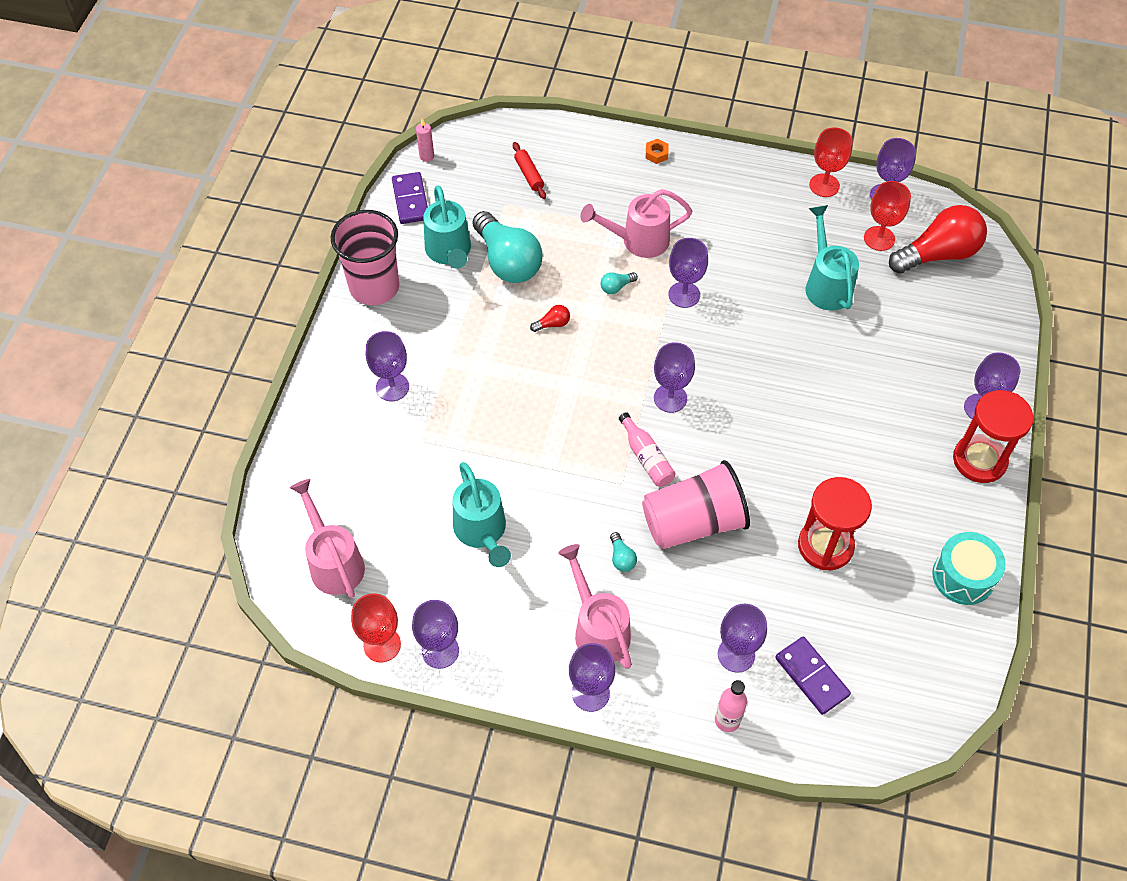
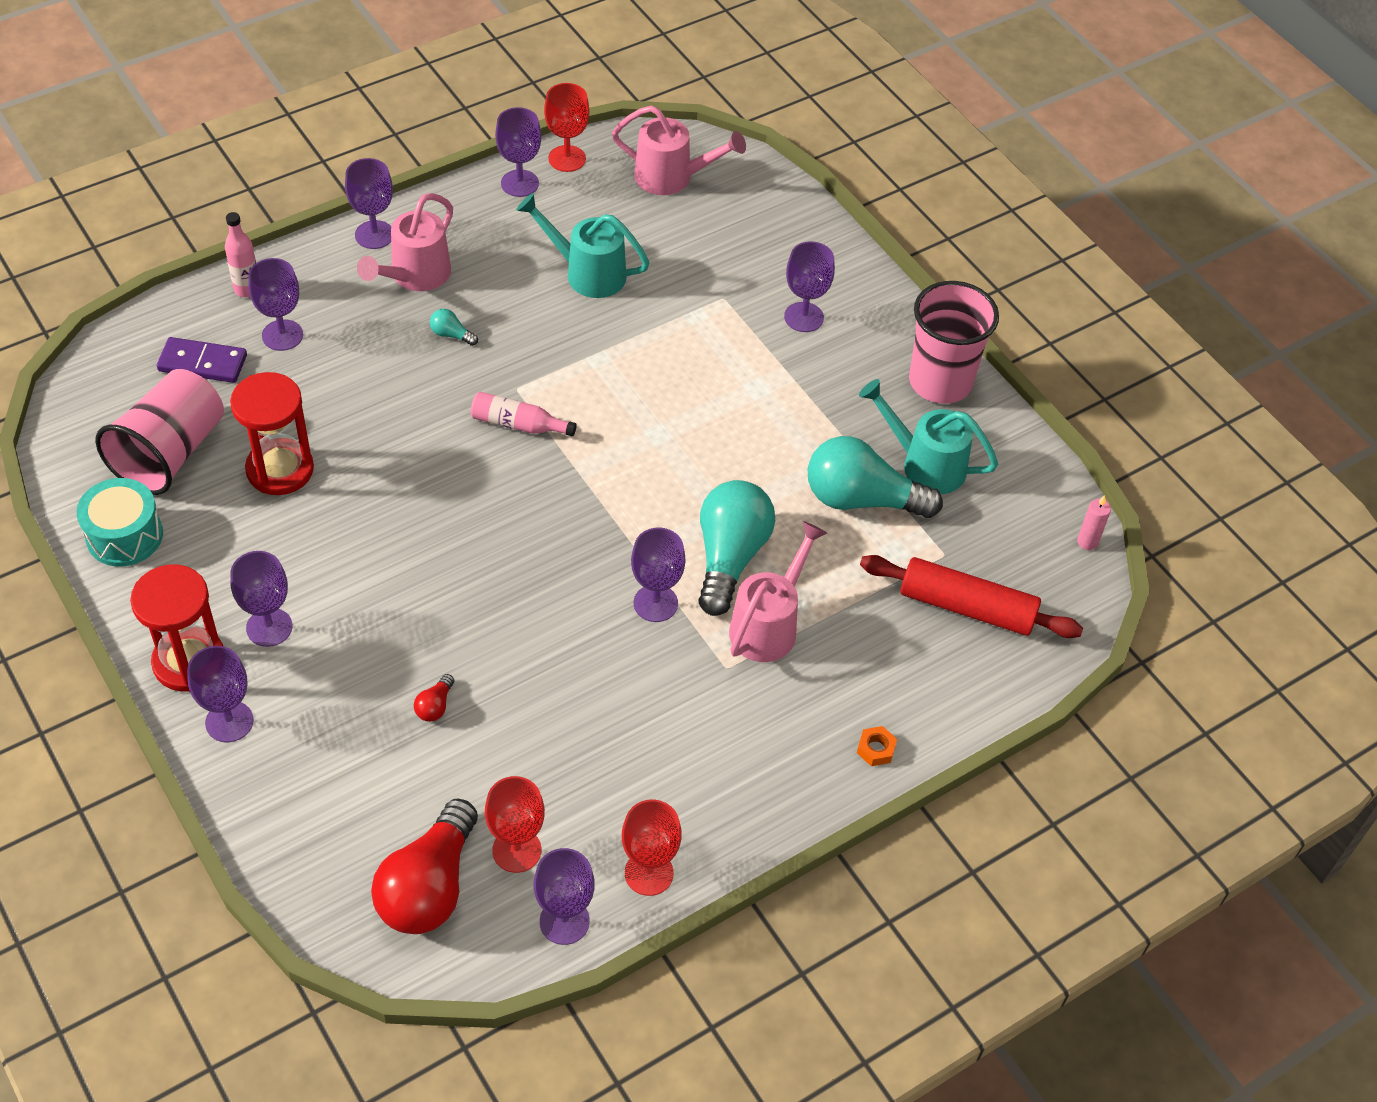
camera: 130 degrees right, 5 degrees down
purple domino [392,172,428,224] -> none
red rolling pin [513,142,546,199] -> red rolling pin [860,555,1083,638], size x1.94
red light bulb [530,305,570,332] -> red light bulb moved to [414,674,454,722]
pink watering can [558,544,632,669] -> pink watering can turned 105 degrees clockwise [357,193,453,291]
turquoise light bulb [600,272,638,294] -> turquoise light bulb [698,480,775,616], size x2.50
pink cup [642,460,750,549] -> pink cup moved to [95,369,224,495]
purple goblet [654,342,695,413] -> purple goblet moved to [230,551,292,647]
turquoise watering can [806,205,859,311] -> none

